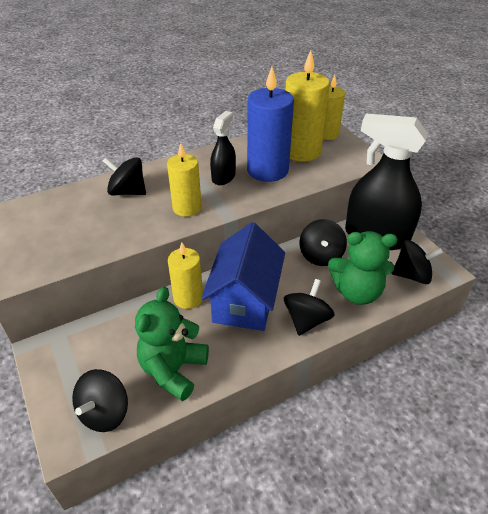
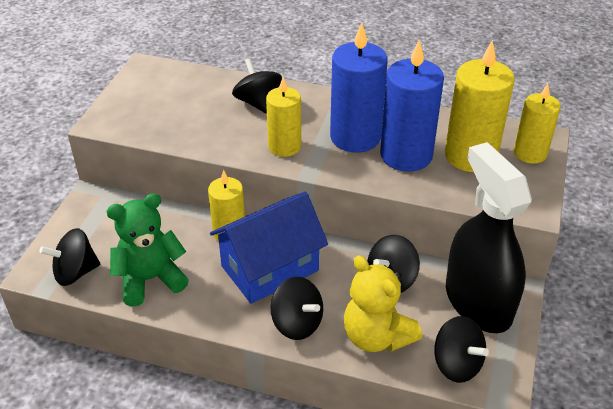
camera: 45 degrees right, 0 degrees up
black spray bottle [210,111,236,185] -> blue candle [330,23,388,153]
black spinning top [284,279,335,336] -> black spinning top turned 60 degrees clockwise [271,277,323,340]
green teddy bear [328,231,397,305] -> yellow teddy bear [344,255,422,352]

